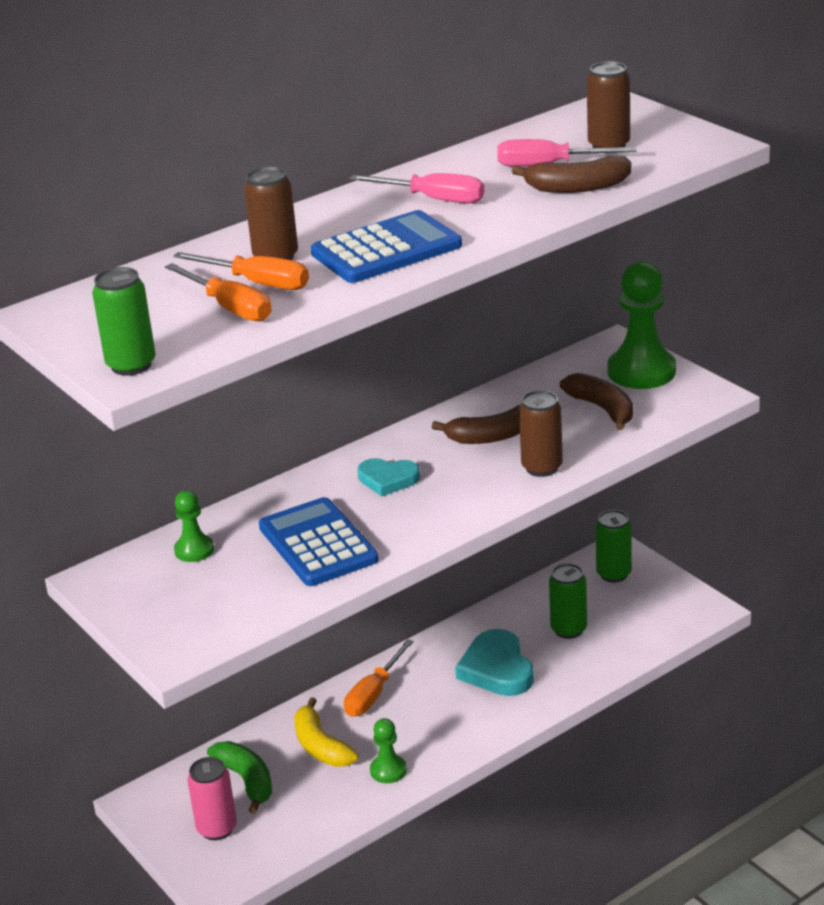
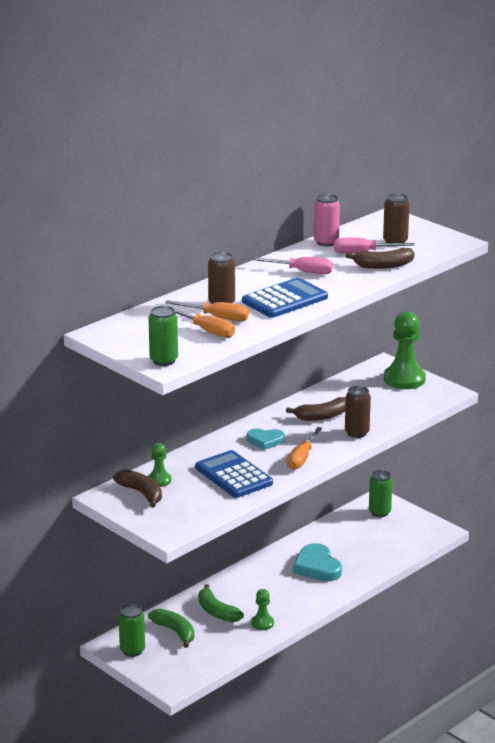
camera: 10 degrees left, 5 degrees down
pink can [188,757,237,840] -> pink can moved to [314,194,340,246]
yellow banana [294,697,359,767] -> green banana [198,584,244,622]
orange screwdriver [344,639,414,717] -> orange screwdriver moved to [287,427,322,470]
green can [549,563,587,639] -> green can moved to [119,604,145,657]
brown banana [560,373,633,430] -> brown banana moved to [113,469,162,507]

